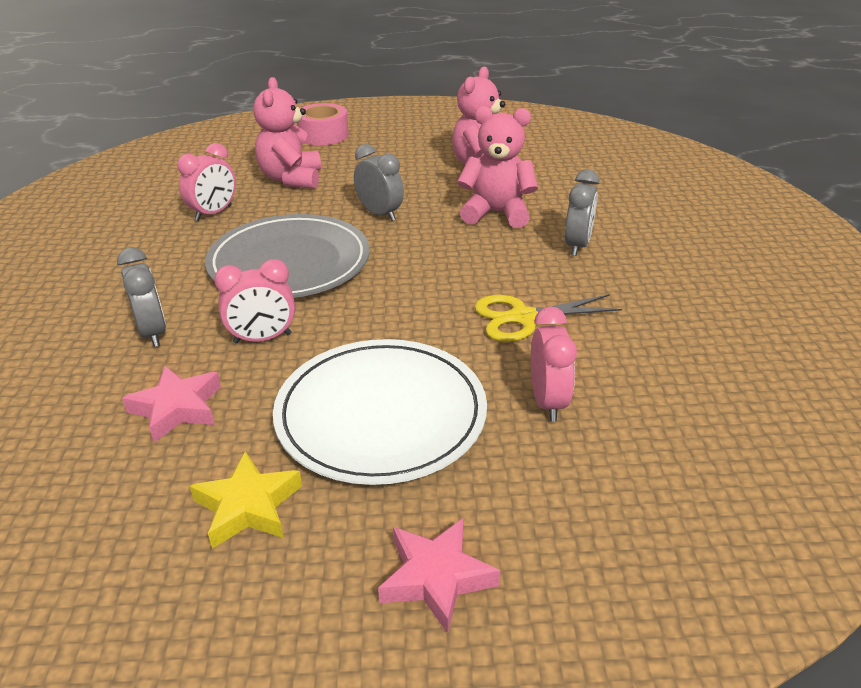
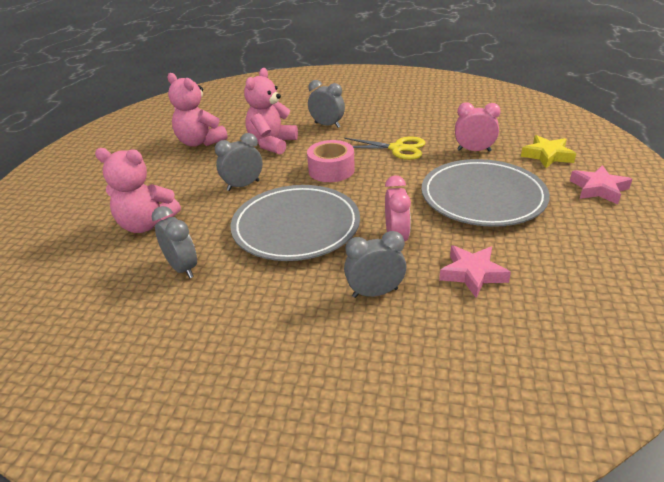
camera: 75 degrees left, 0 degrees up
pink clock [177,143,236,221] -> grey clock [152,206,197,278]
yellow star [190,451,302,549] -> yellow star moved to [521,135,576,168]
white plate [273,339,487,485] -> grey plate [422,159,550,227]
pink tape [297,103,349,145] -> pink tape moved to [307,140,355,182]
yellow scissors [474,294,622,342] -> yellow scissors turned 75 degrees counterclockwise [344,136,426,160]

